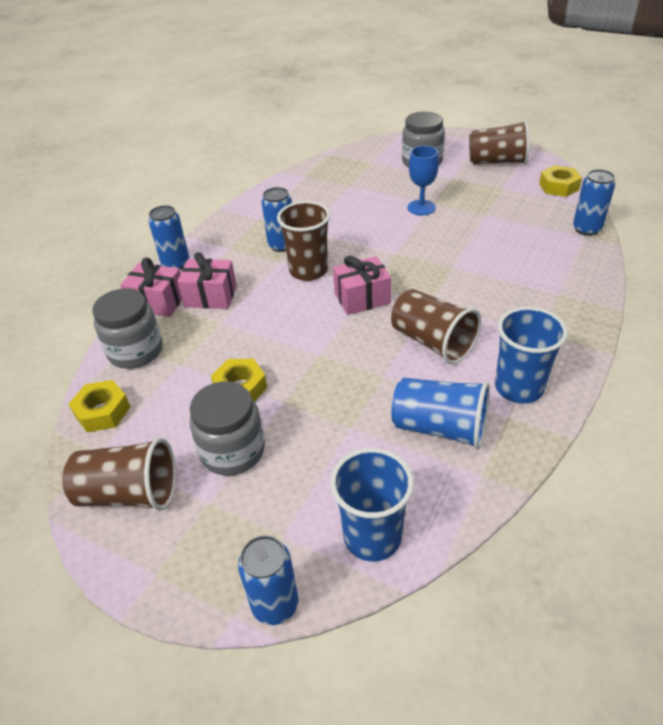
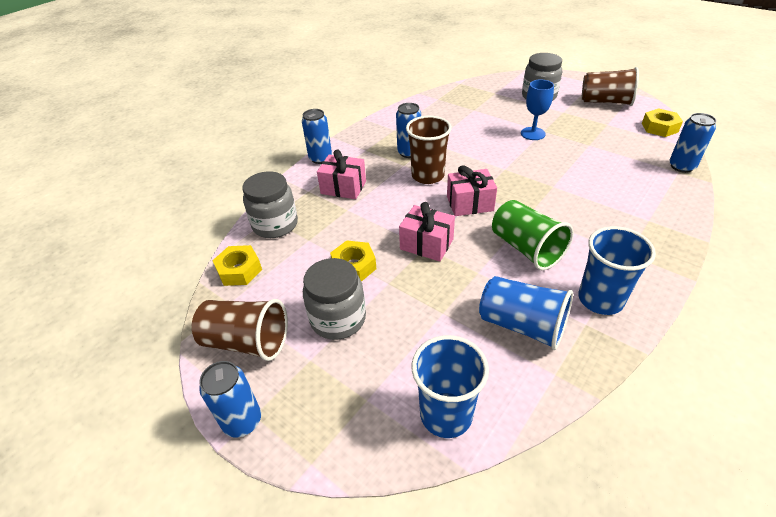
camera: 10 degrees right, 0 degrees up
pink gift [120,258,182,317] -> pink gift moved to [399,202,455,262]
blue can [238,535,299,625] -> blue can moved to [199,361,261,437]
brown cup [391,289,481,364] -> green cup [492,200,573,270]

